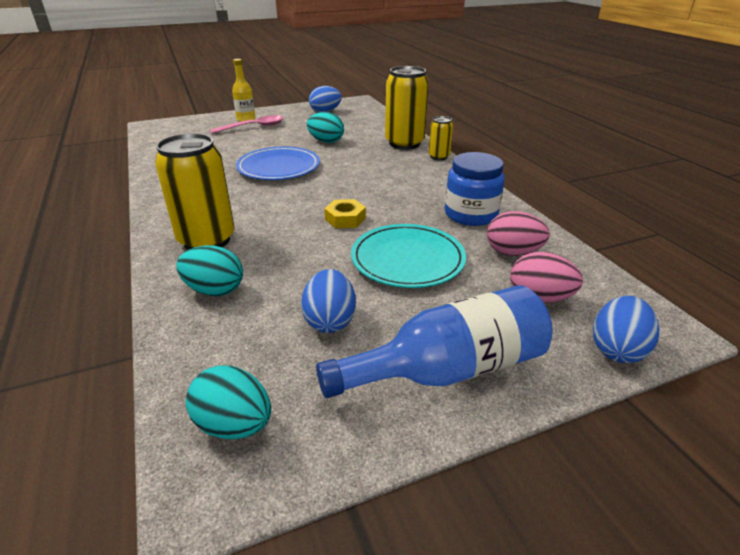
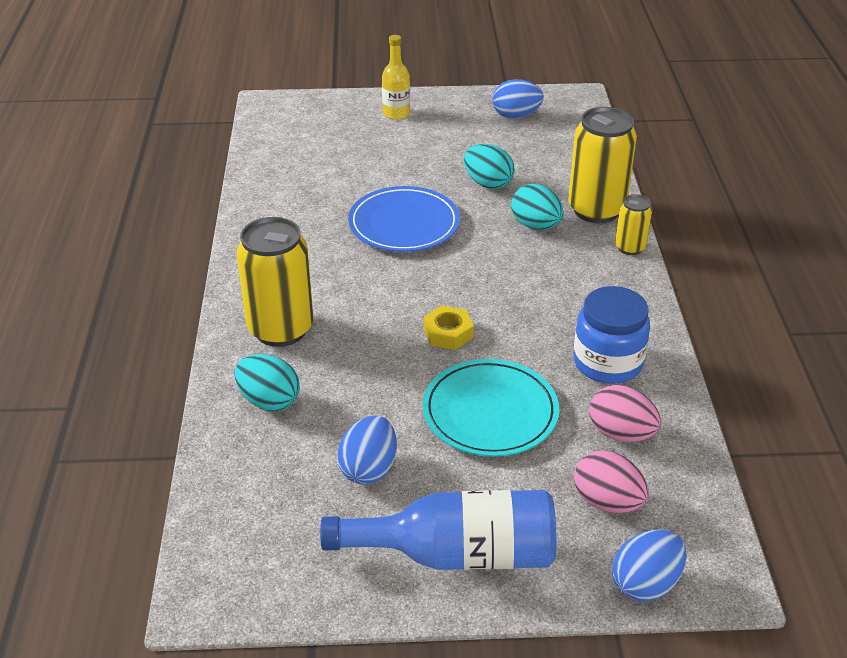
camera: 20 degrees right, 5 degrees up
turquoise egg [186,365,271,439] -> turquoise egg moved to [511,184,563,230]
pink spoon [210,115,283,134] -> none

